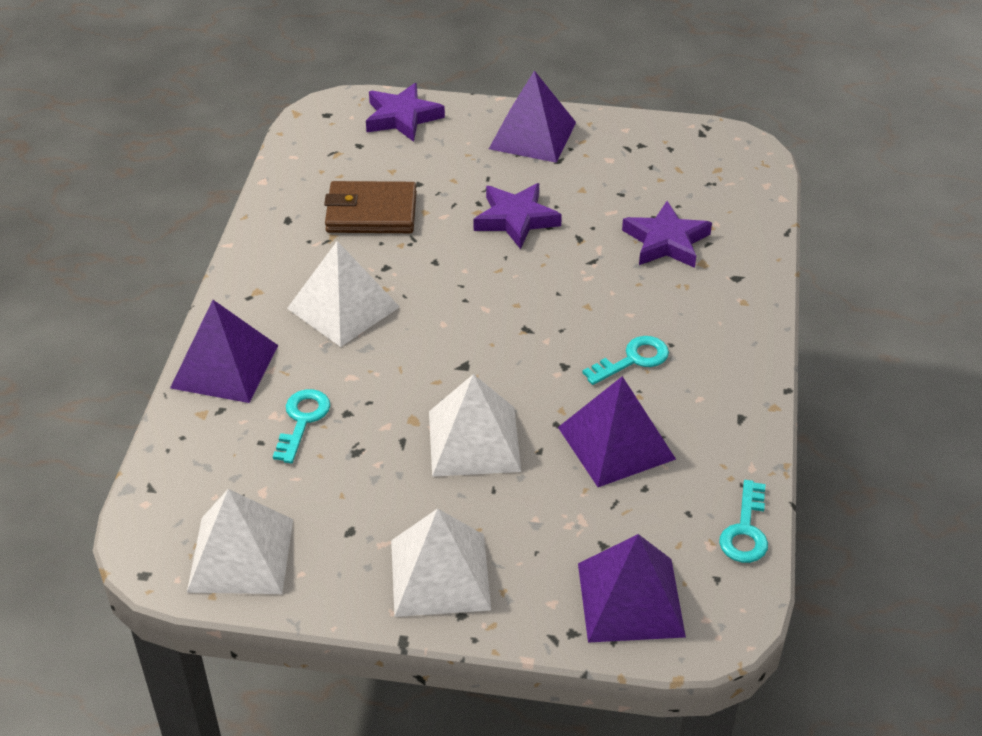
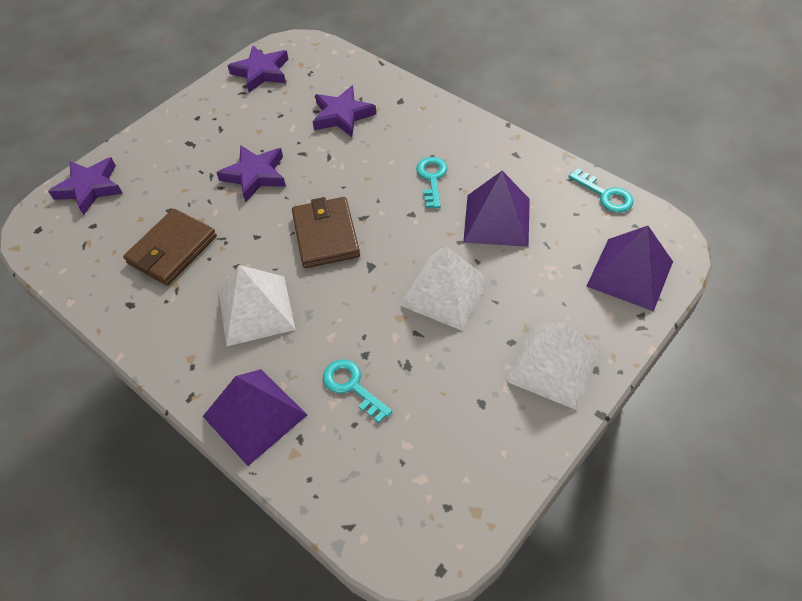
camera: 55 degrees left, 10 degrees up
white pyramid [187,489,293,594] -> none
purple pyramid [489,71,576,163] -> none
none -> purple star [227,46,289,93]
none -> brown wallet [292,197,360,268]

